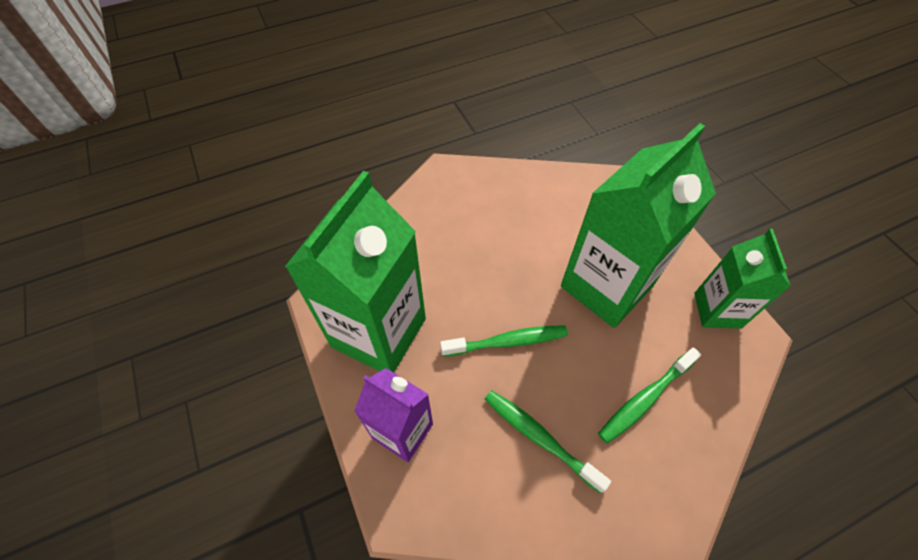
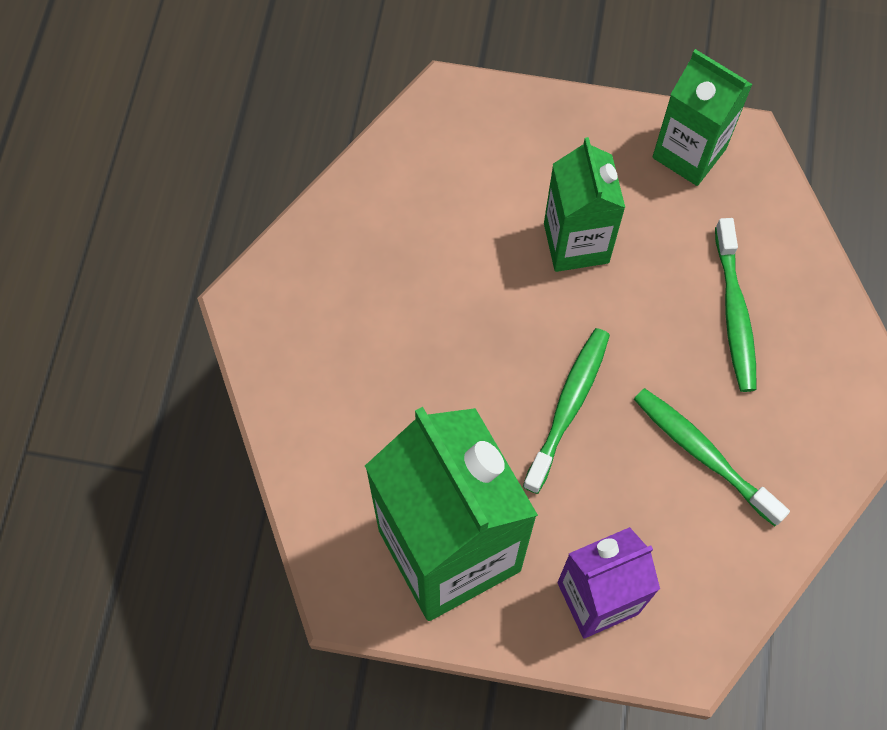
camera: 55 degrees left, 10 degrees up
green toothbrush [484,390,611,494] -> green toothbrush turned 60 degrees clockwise [634,388,790,526]
green carton [561,123,716,328] -> green carton [544,137,625,272], size x0.57

